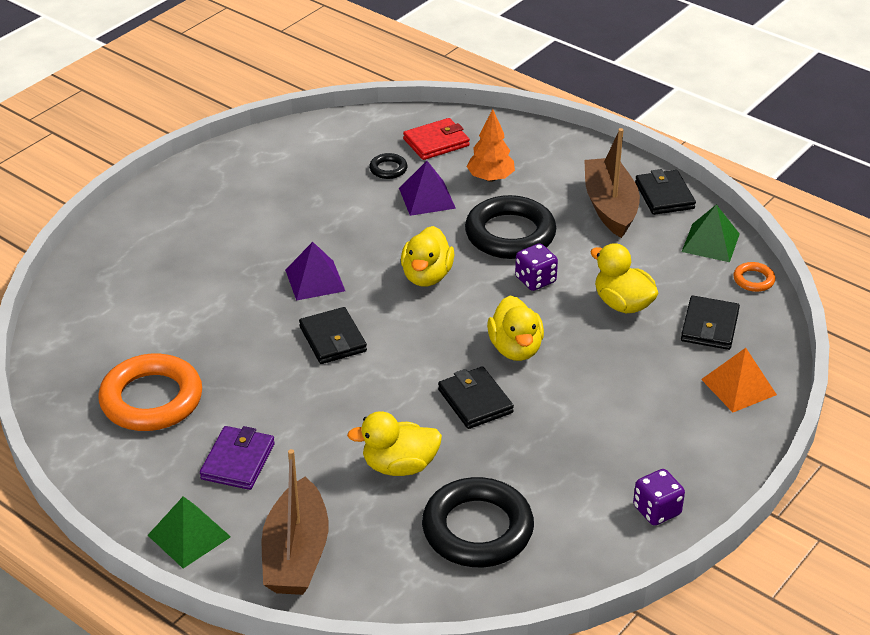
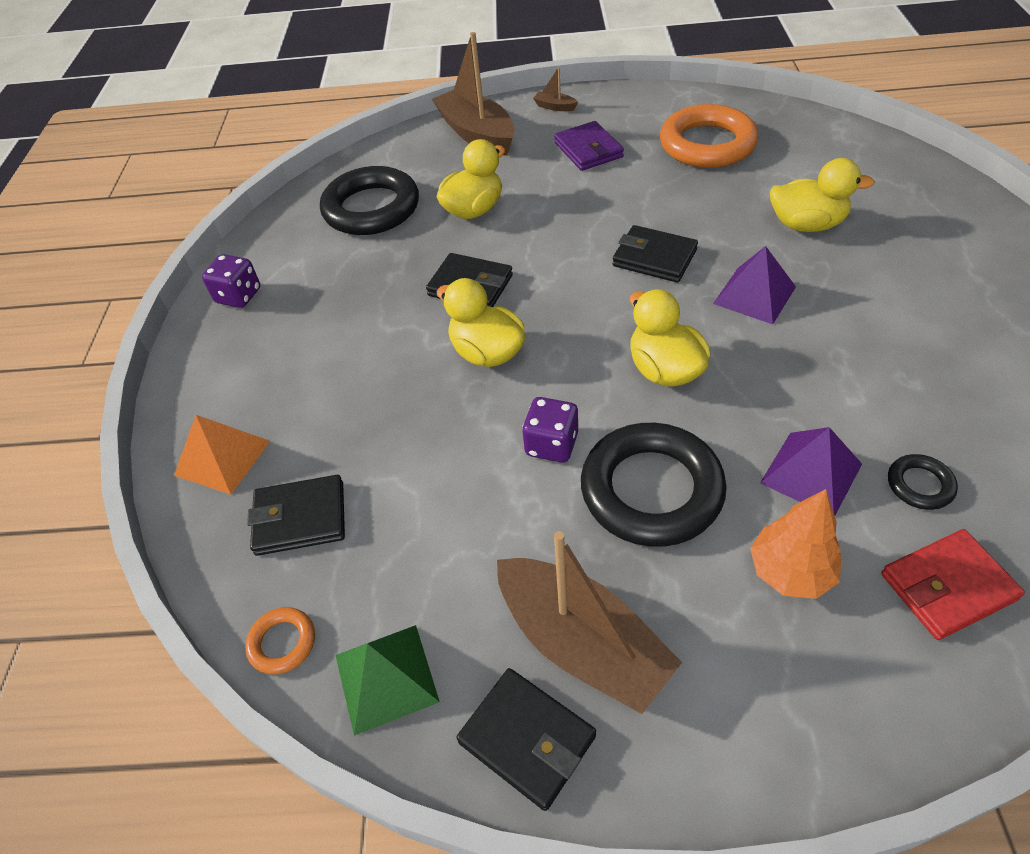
camera: 145 degrees right, 10 degrees up
green pyramid [147,496,231,569] -> brown boat [533,67,578,111]
red wallet [403,118,470,160] -> red wallet turned 45 degrees clockwise [881,529,1025,640]
yellow duck [590,243,658,313] -> yellow duck moved to [770,158,875,232]
black wallet [681,296,740,350] -> black wallet turned 75 degrees counterclockwise [247,475,345,556]

